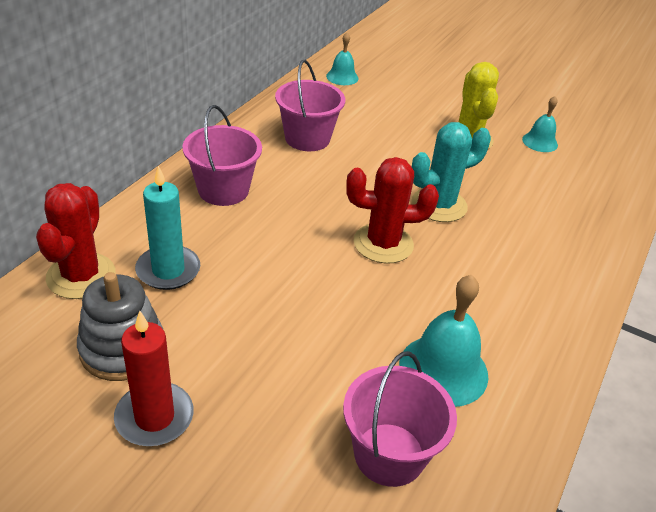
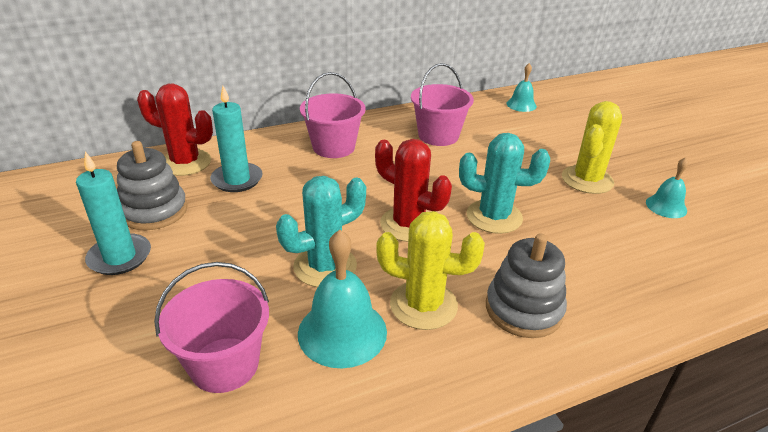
camera: 40 degrees right, 5 degrees down
red cactus [36,183,116,299] -> red cactus turned 60 degrees clockwise [137,83,213,176]
red candle [114,311,194,446] -> turquoise candle [76,152,151,275]
none -> turquoise cactus [276,176,366,287]
none -> yellow cactus [376,211,485,330]
none -> grey stacking toy [486,233,567,338]

